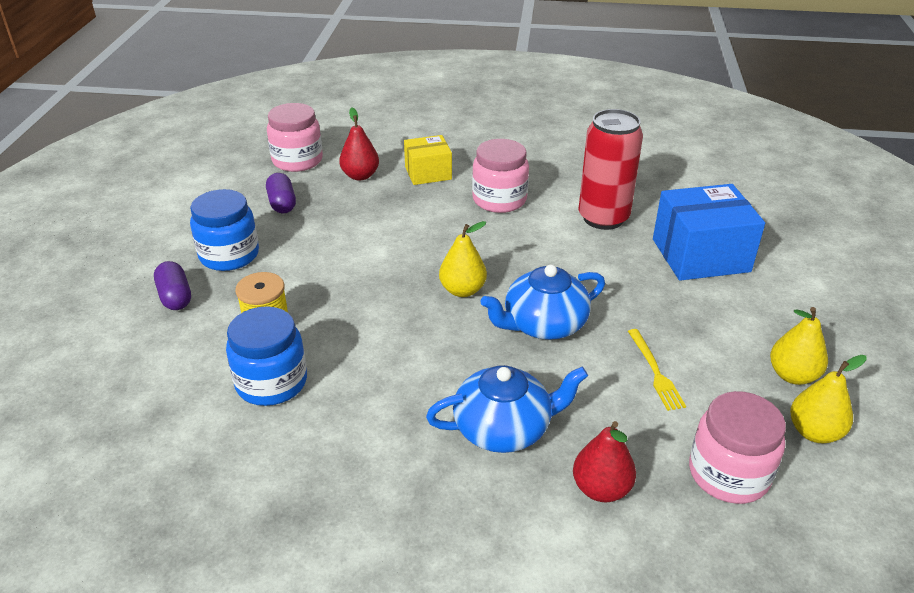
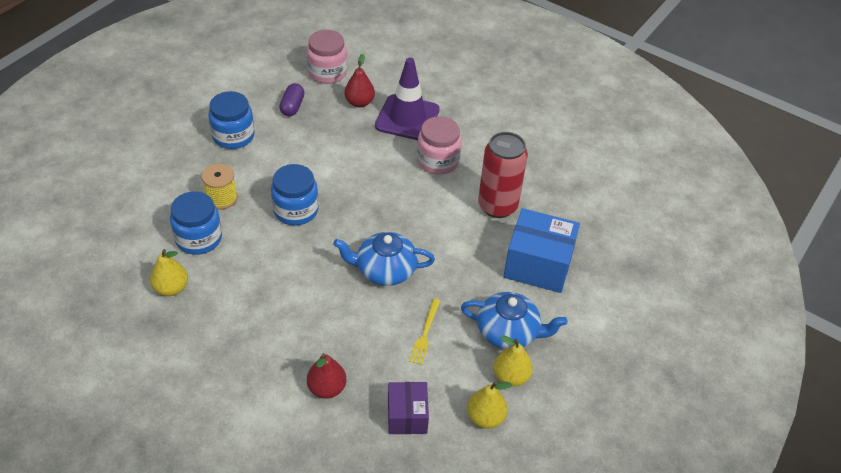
camera: 25 degrees right, 10 degrees up
purple capsule [154,261,191,310] -> none
yellow box [404,135,452,185] -> purple traffic cone [375,58,440,140]
blue teapot [426,365,588,453] -> blue teapot moved to [461,292,568,349]
yellow pear [439,221,487,297] -> yellow pear moved to [150,249,188,296]
pink jar [689,391,786,504] -> purple box [388,382,429,434]
none -> blue jar [271,164,319,225]

